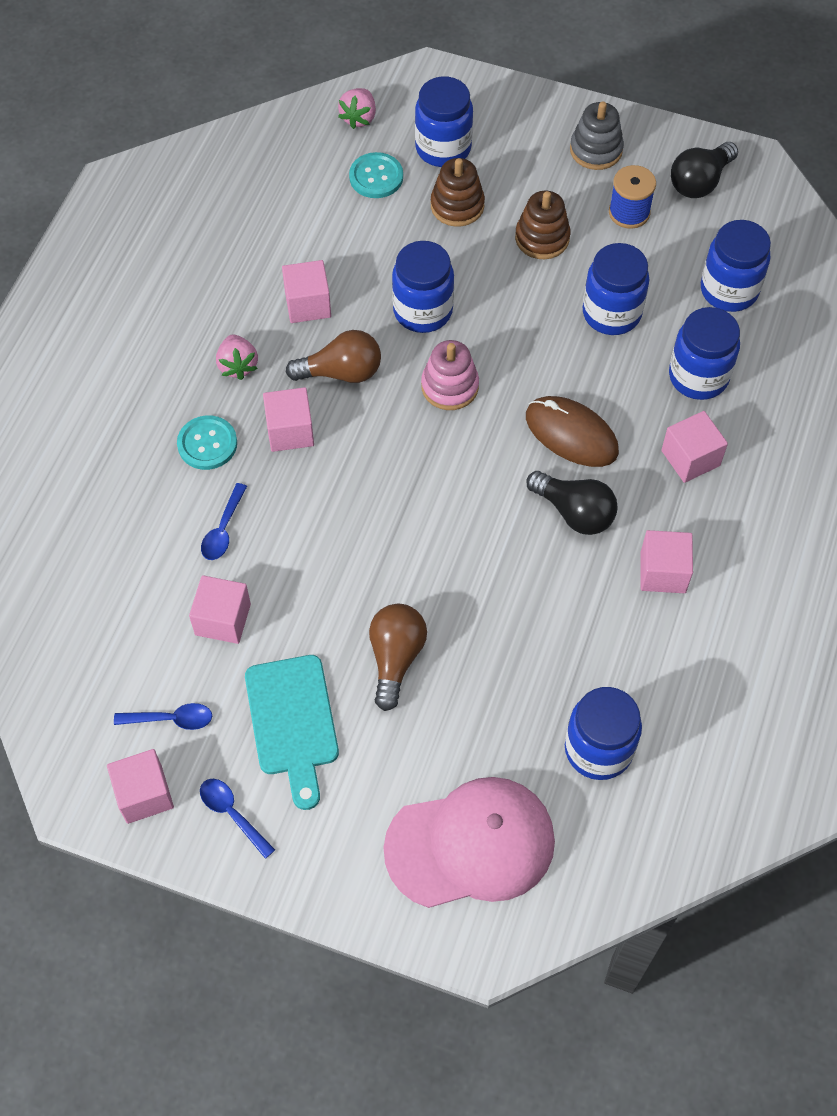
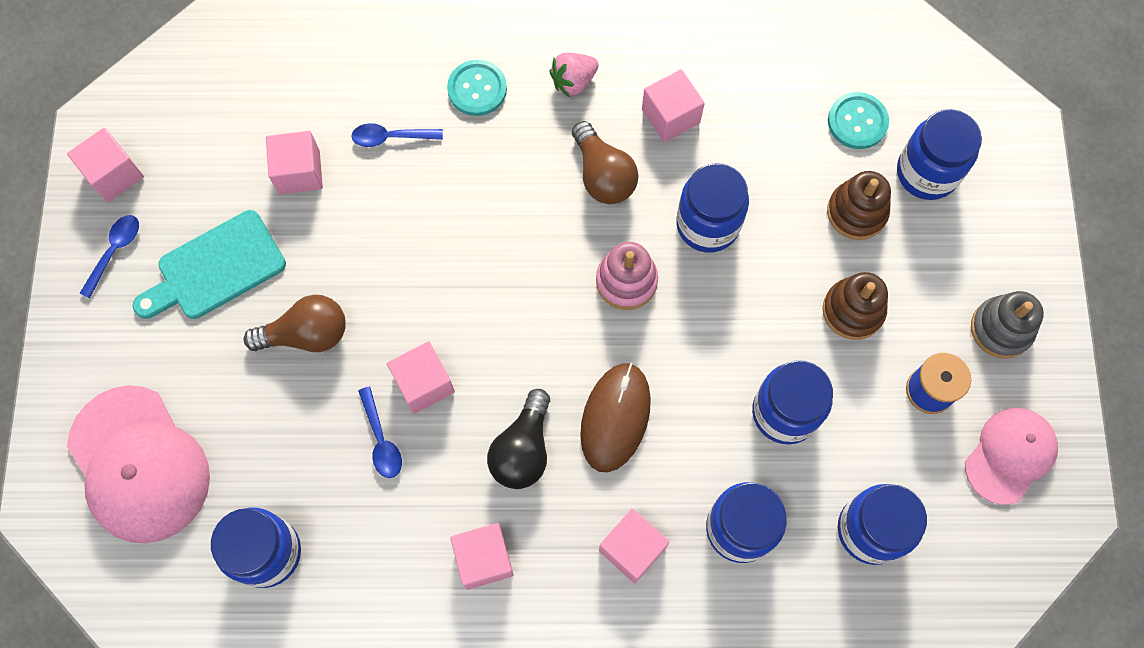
camera: 70 degrees right, 10 degrees up
blue spoon [114,703,212,730] -> blue spoon moved to [358,387,402,478]
pink cube [263,387,314,452] -> pink cube moved to [387,341,455,414]
pink strawberry [338,88,376,129] -> none
black light bulb [671,142,738,198] -> pink cap [965,408,1058,505]

